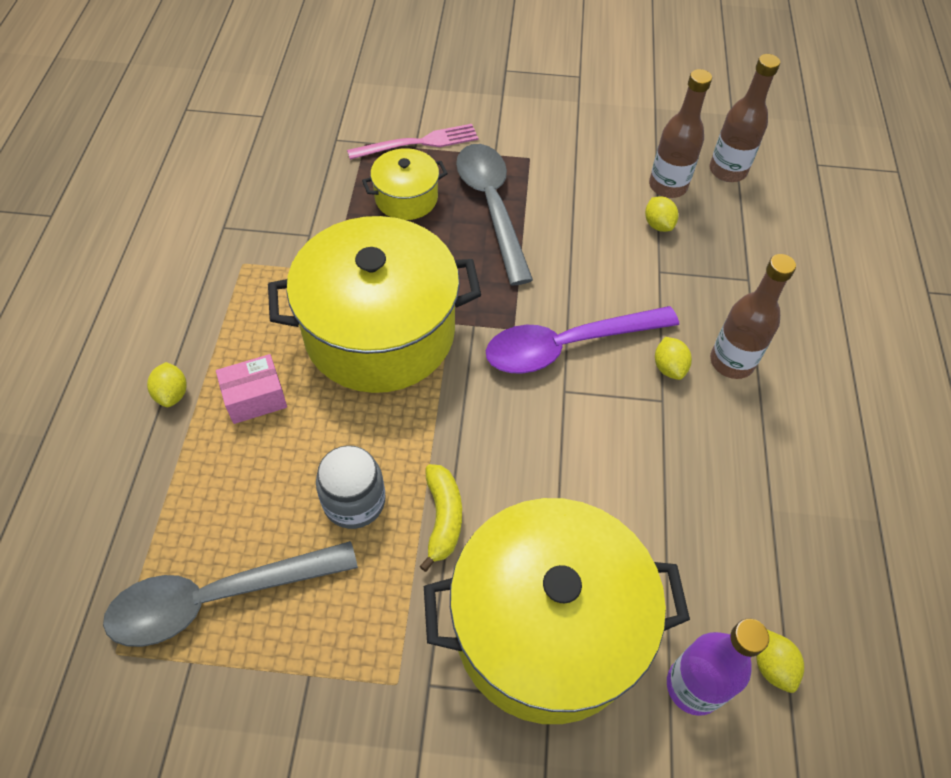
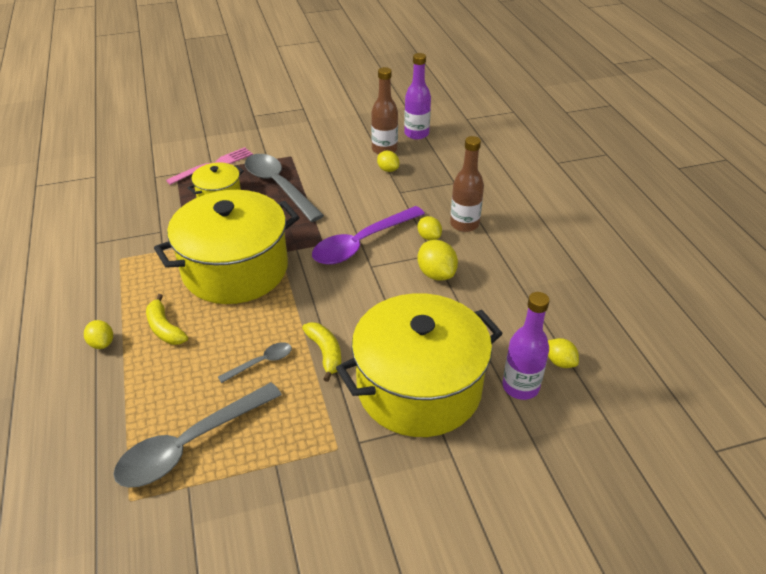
camera: 20 degrees left, 15 degrees down
pink box [216,354,287,424] -> yellow banana [146,294,188,345]
grey jar [316,445,386,529] -> grey spoon [218,342,292,383]
brown bottle [710,54,780,182] -> purple bottle [404,53,431,140]
none -> yellow lemon [418,240,458,281]

